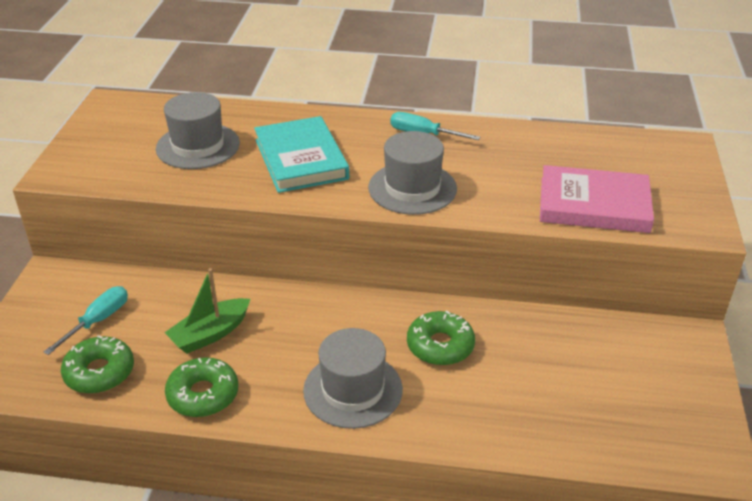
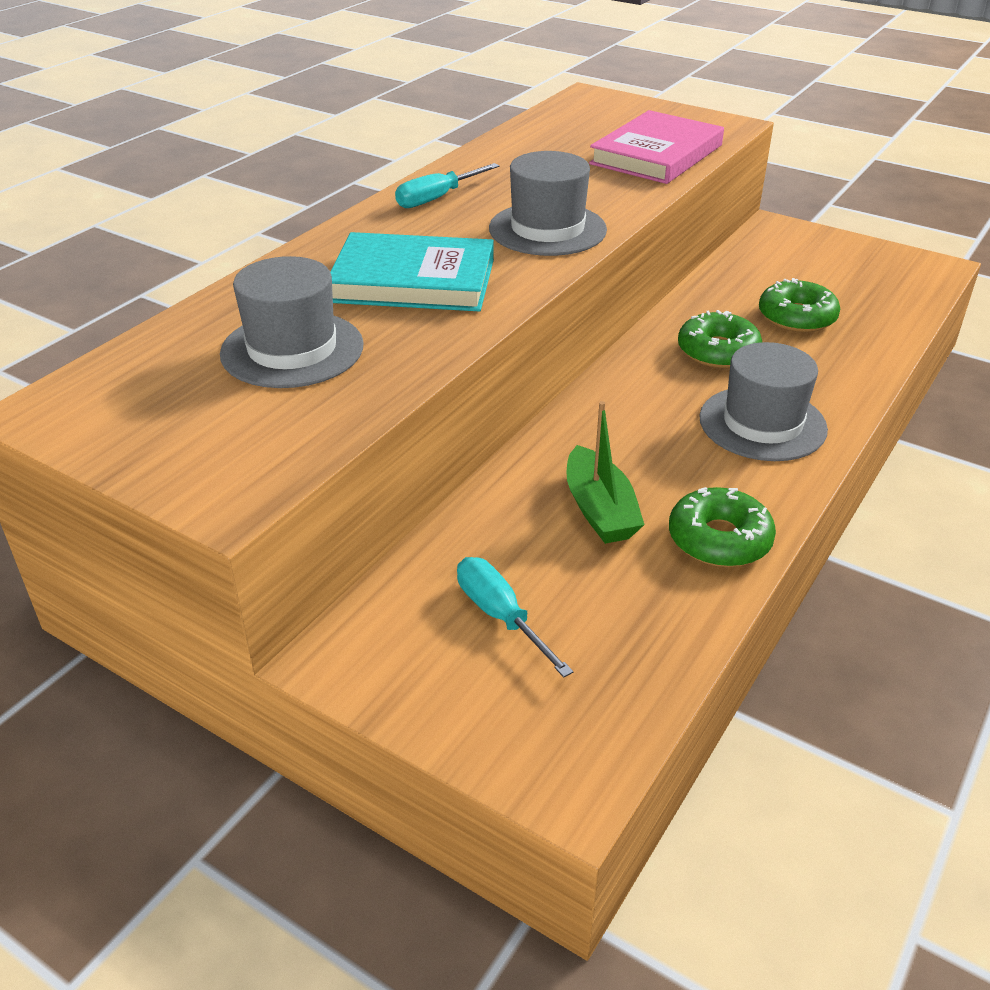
camera: 65 degrees left, 0 degrees up
green donut [61,335,134,394] -> green donut moved to [759,278,840,332]

